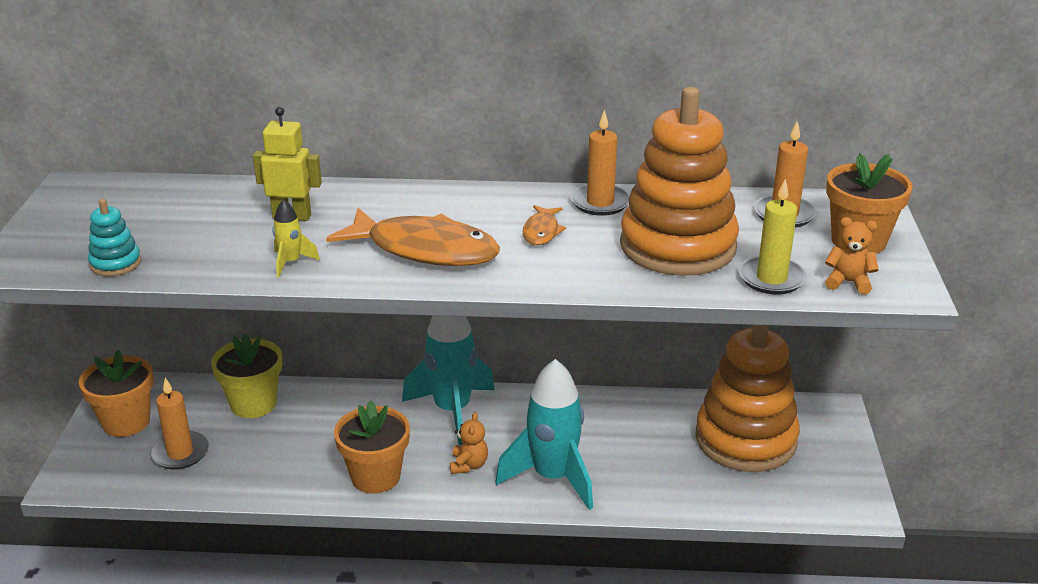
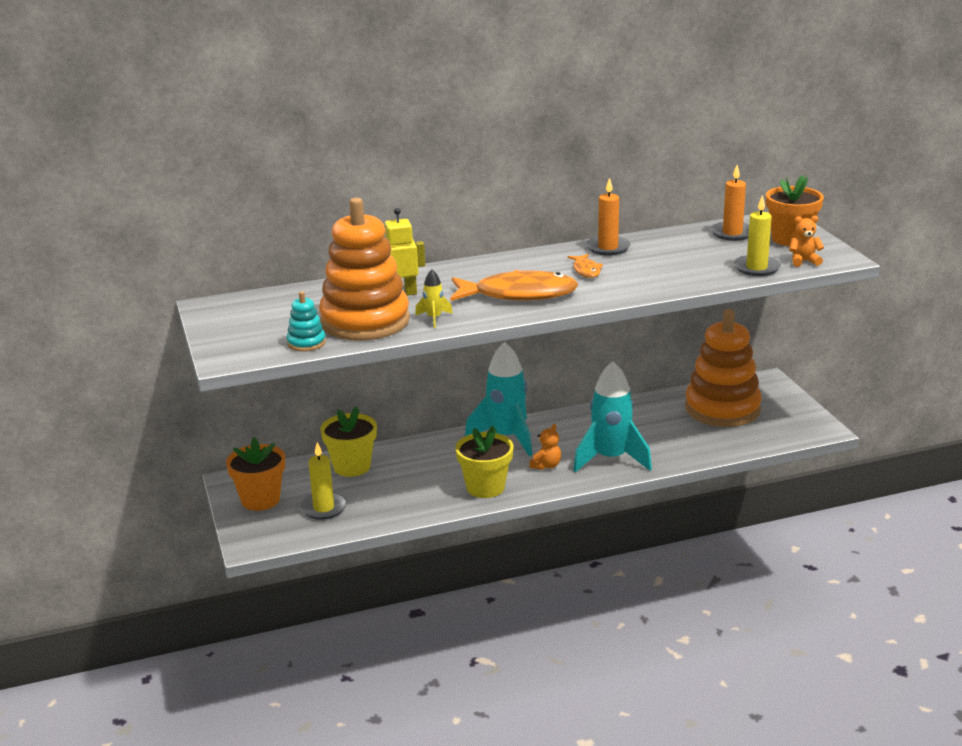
camera: 20 degrees left, 5 degrees down
orange candle [150,377,209,470] -> yellow candle [300,442,347,520]
orange flower pot [334,401,410,493] -> yellow flower pot [455,426,514,498]
orange teddy bear [450,412,488,474] -> orange teddy bear turned 45 degrees clockwise [529,424,561,470]
orange stacking toy [620,87,739,276] -> orange stacking toy moved to [319,198,410,341]

